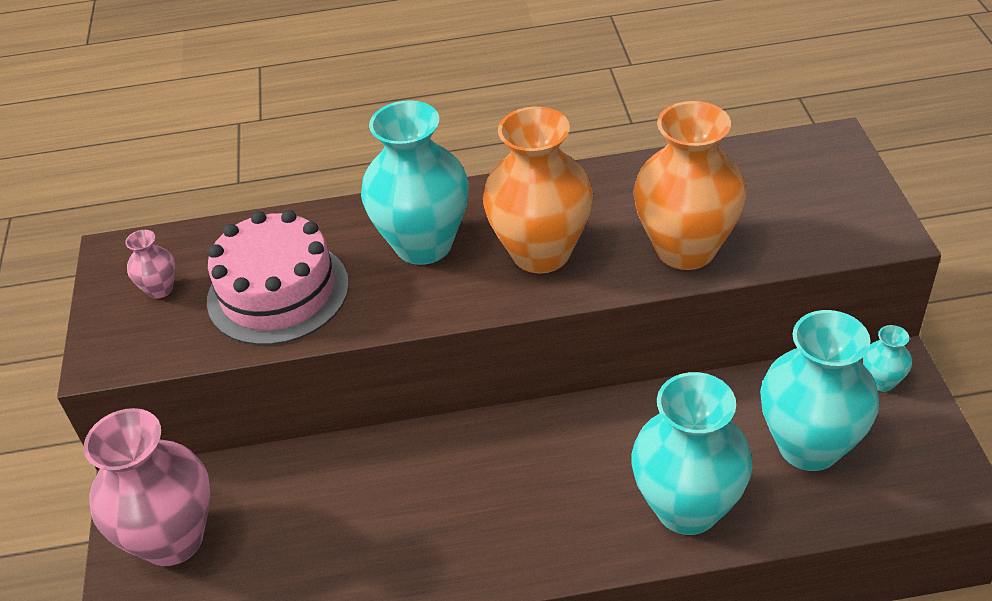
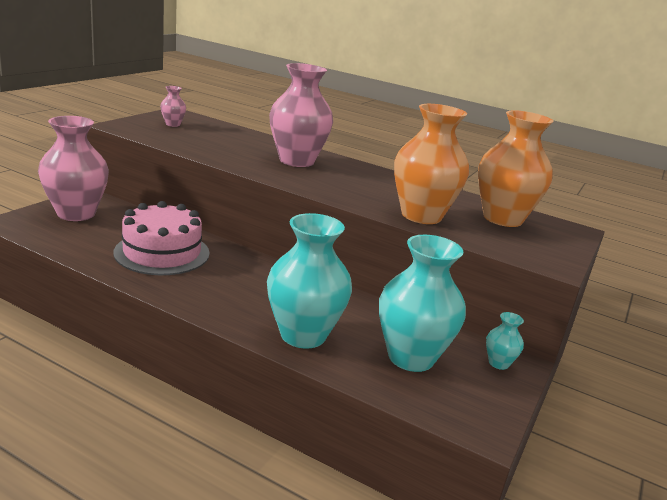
camera: 30 degrees right, 20 degrees down
pink cake [207,210,349,345] -> pink cake moved to [113,201,210,275]
turquoise vase [361,100,469,265] -> pink vase [269,63,333,167]
orange vase [483,107,593,273] -> orange vase moved to [478,110,554,227]

